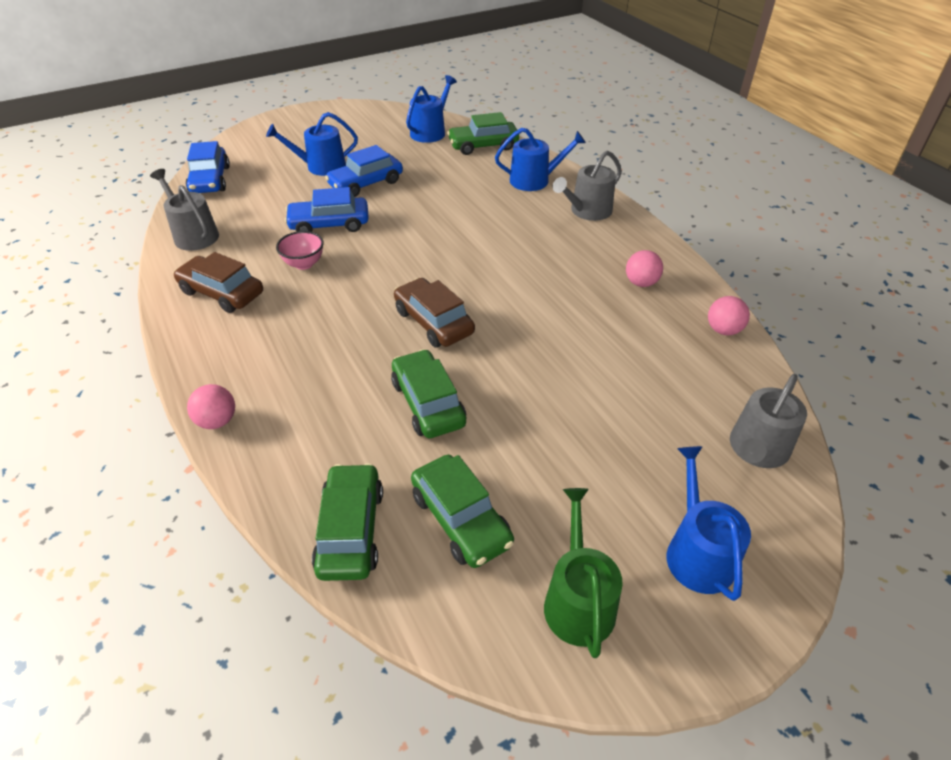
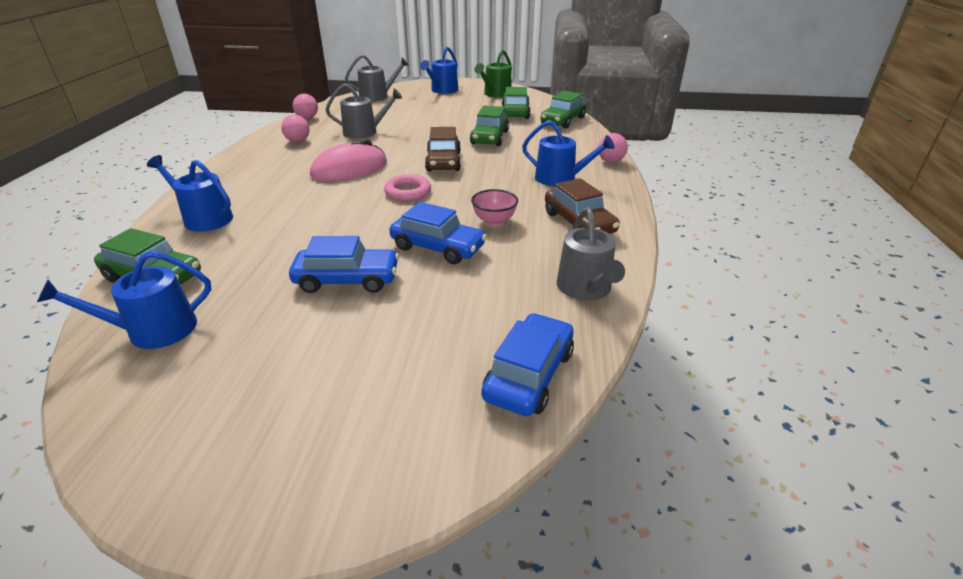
camera: 145 degrees left, 10 degrees down
blue watering can [266,112,358,176] -> blue watering can moved to [522,120,614,186]
grey watering can [553,151,622,221] -> grey watering can moved to [325,83,402,138]
none -> pink mouse [310,139,387,181]
none -> pink ring [384,174,431,201]

